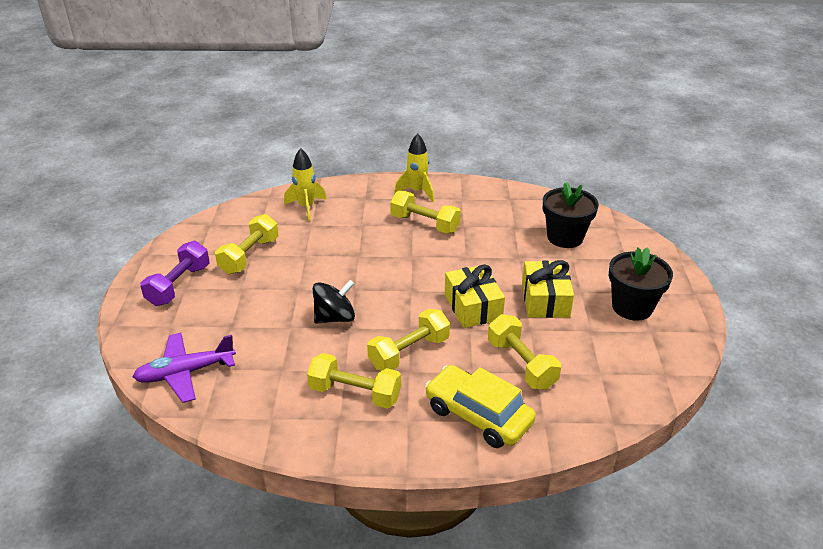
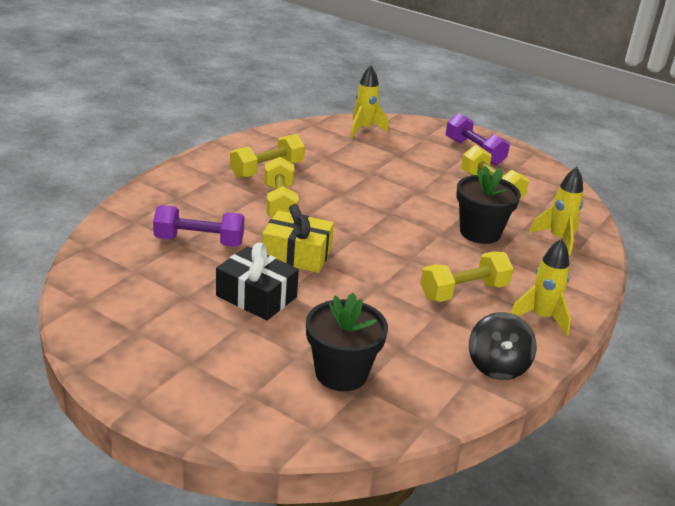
camera: 120 degrees right, 5 degrees down
purple plane [133,333,236,403] -> yellow rocket [350,65,389,138]
black spinning top [313,280,355,324] -> black spinning top moved to [469,312,536,380]
yellow car [425,365,536,448] -> none
yellow dumbbell [488,314,561,390] -> purple dumbbell [153,205,244,247]
yellow gift [522,260,574,318] -> black gift [216,243,299,321]
black flower pot [609,247,673,321] -> black flower pot moved to [456,166,521,244]

